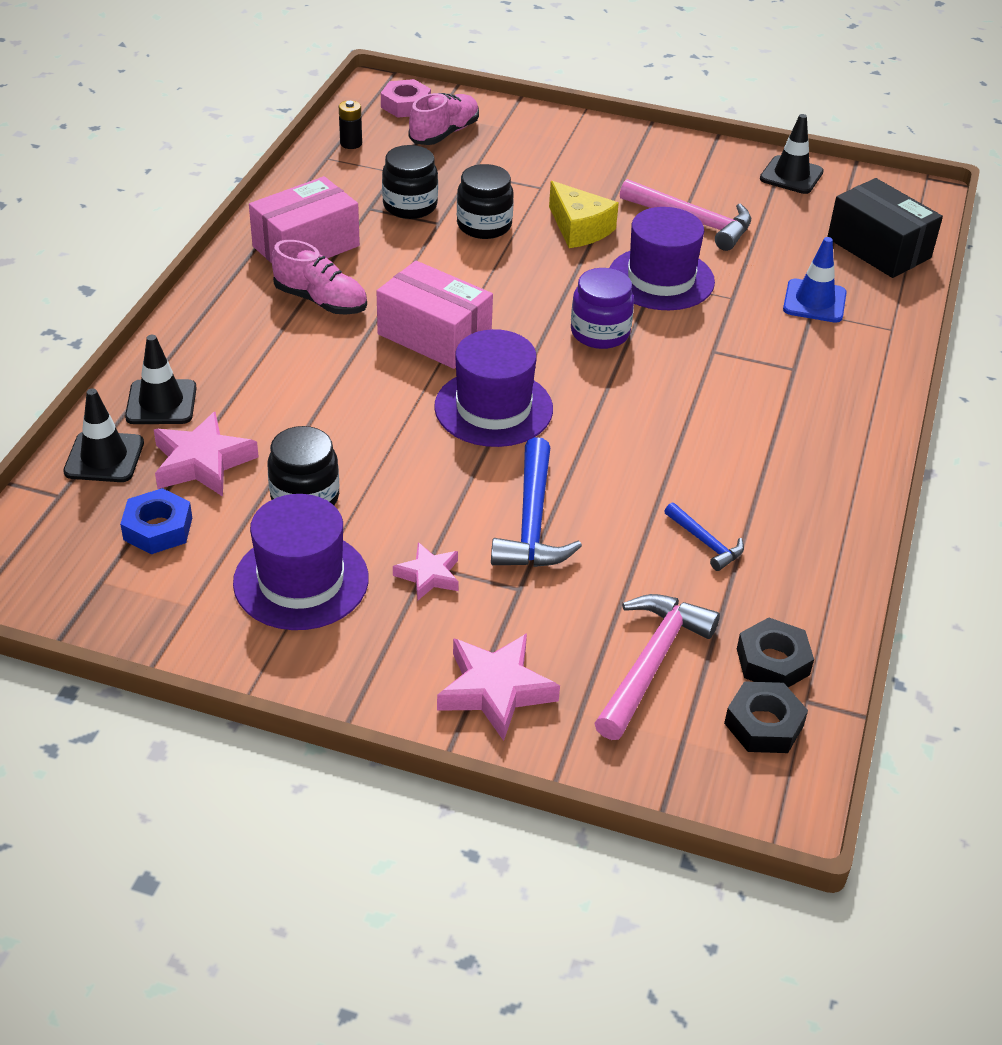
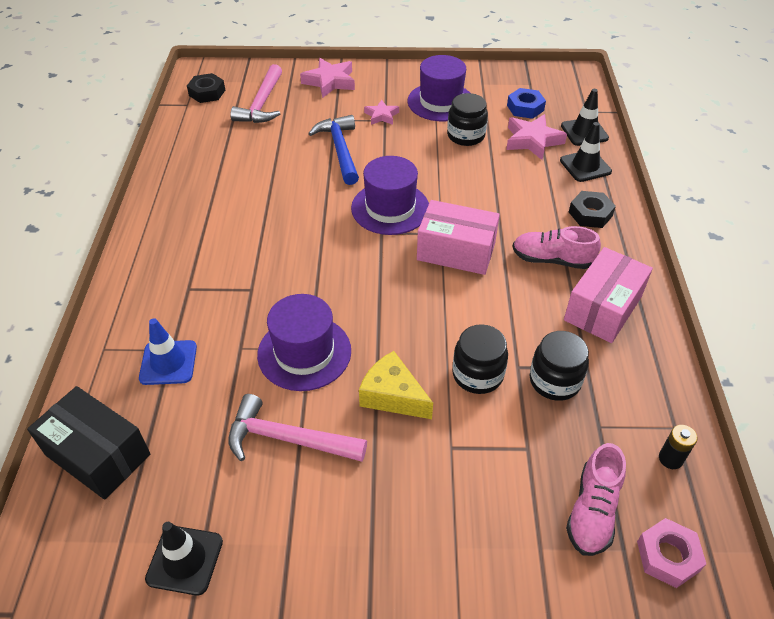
camera: 165 degrees right, 5 degrees up
purple jar [571,268,634,349] -> none
blue hammer [664,503,744,571] -> none
black nut [737,617,814,687] -> black nut moved to [569,191,616,228]

